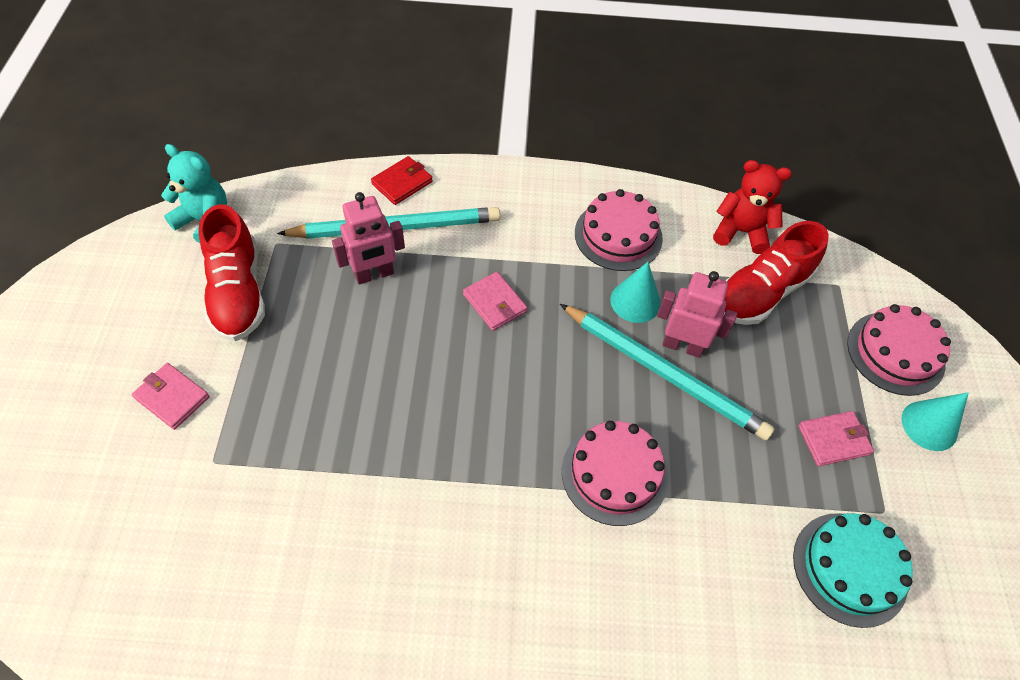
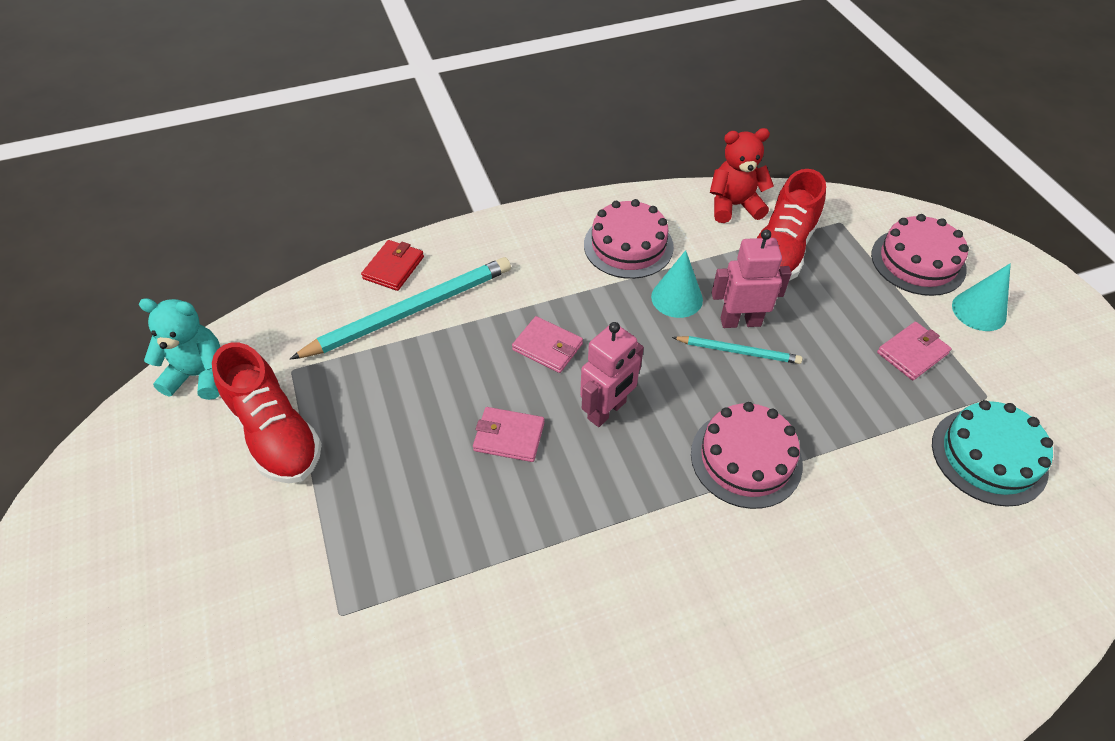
camera: 20 degrees left, 5 degrees down
pink wallet [132,363,210,430] -> pink wallet moved to [473,407,545,462]
pink robot [332,192,405,285] -> pink robot moved to [580,322,644,427]
turquoise pencil [560,304,774,441] -> turquoise pencil [672,336,802,364], size x0.52

